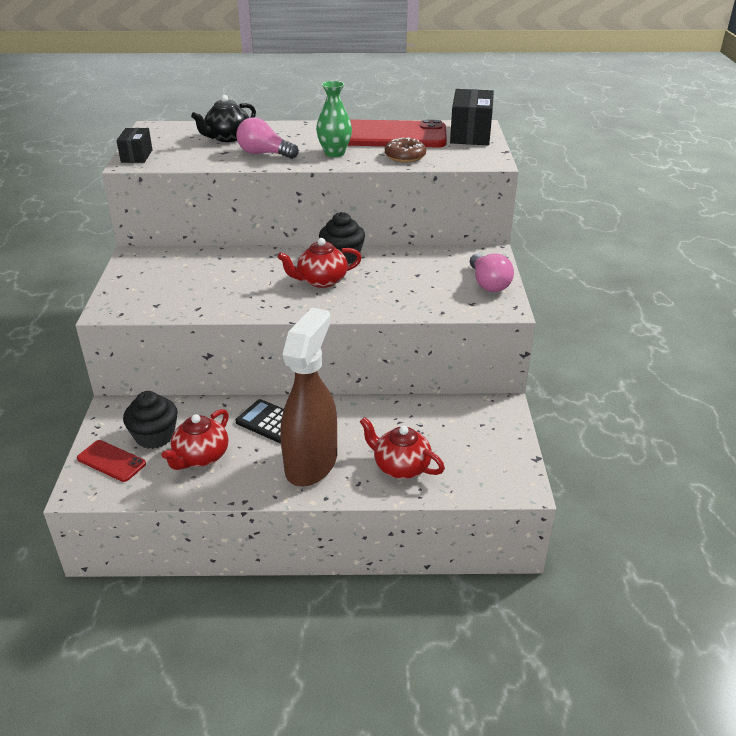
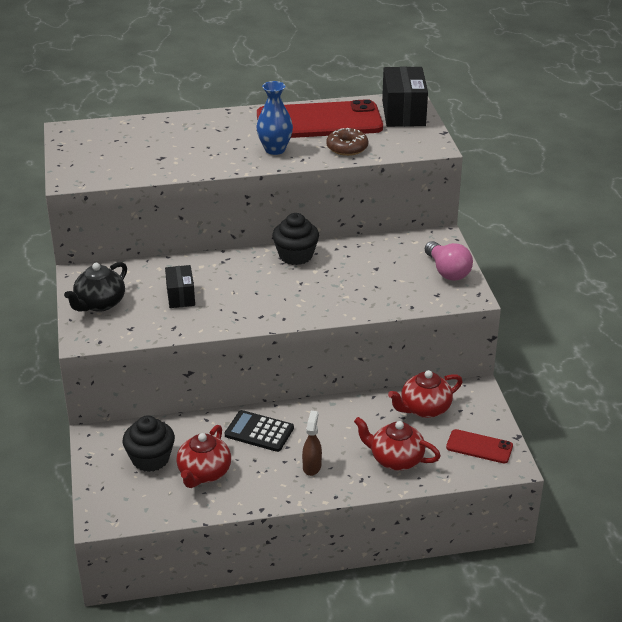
camera: 10 degrees left, 0 degrees up
red phone [77,440,146,482] -> red phone moved to [446,429,513,464]
black box [116,128,153,163] -> black box moved to [165,265,195,308]
black teapot [191,95,256,142] -> black teapot moved to [64,262,127,312]
pink light bulb [236,117,299,159] -> none
red teapot [277,238,362,288] -> red teapot moved to [388,370,463,418]
brown spray bottle [280,308,337,487] -> brown spray bottle [302,411,322,476], size x0.40
green vase [316,81,352,157] -> blue vase [257,81,293,155]

